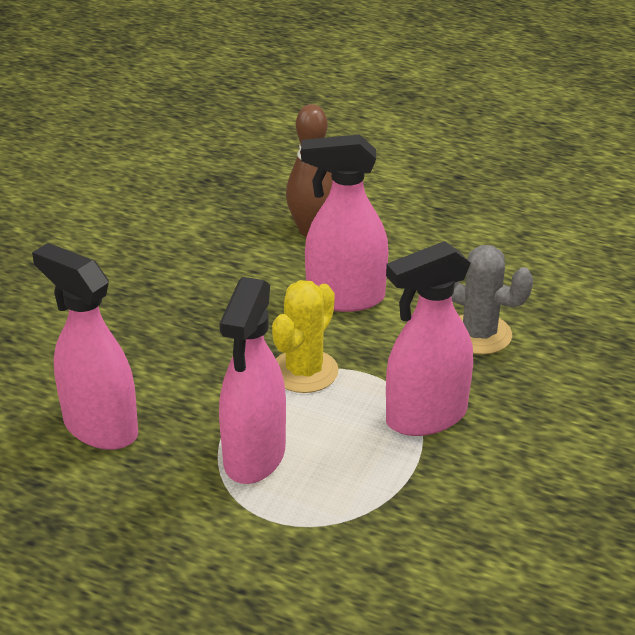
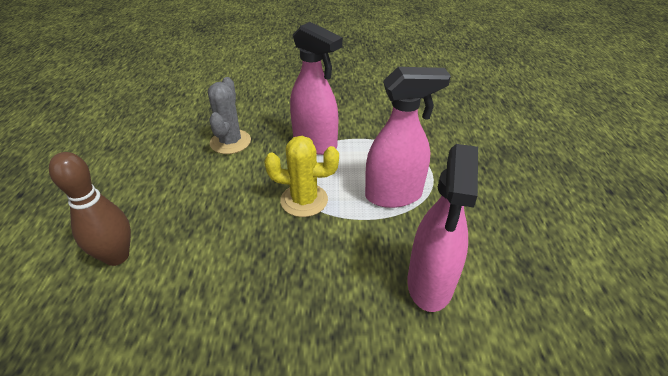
camera: 115 degrees left, 5 degrees up
pink spray bottle [301,134,388,312] -> none

